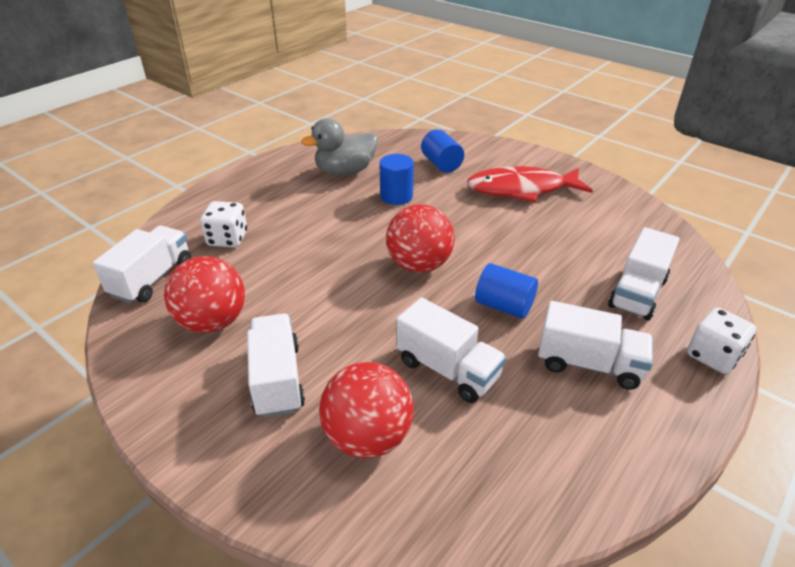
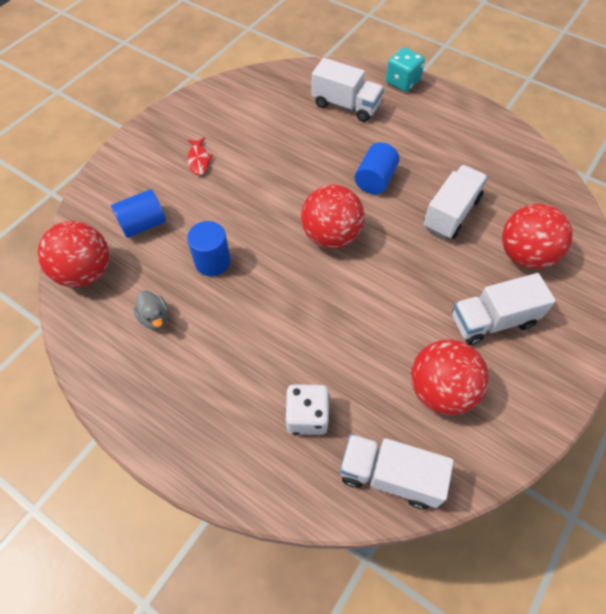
camera: 95 degrees left, 20 degrees up
grey duck [301,118,378,176] -> grey duck [133,290,168,330], size x0.53
red fish [467,166,593,203] -> red fish [187,138,213,175], size x0.43
white truck [538,301,653,390] -> none
white dice [687,307,756,374] -> turquoise dice [386,47,425,92]
none -> red ball [38,221,109,288]

